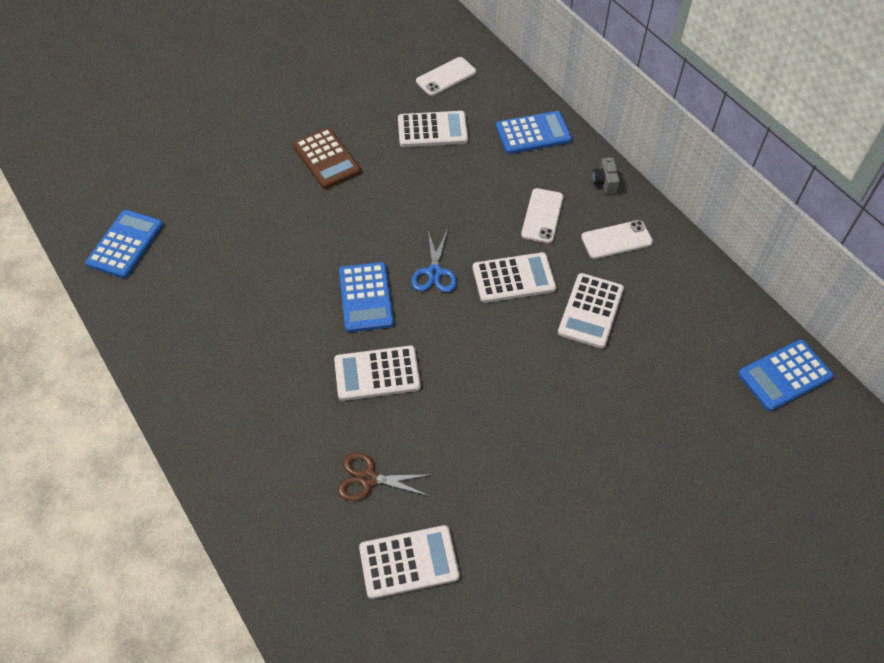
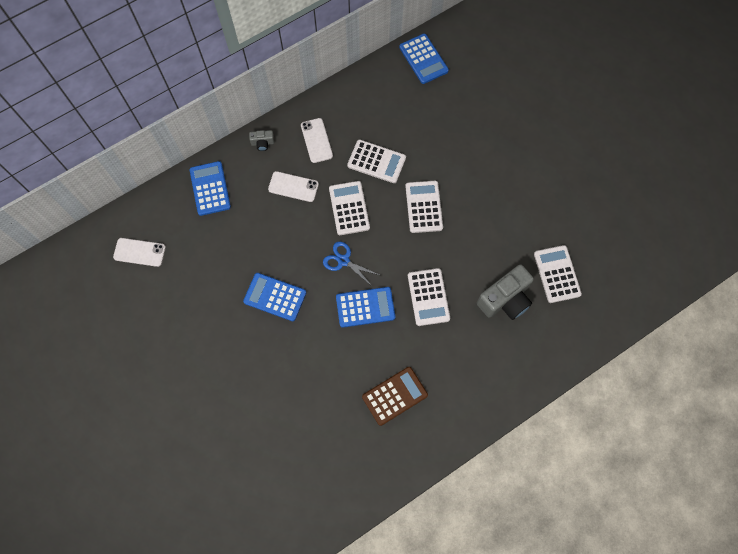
camera: 90 degrees left, 15 degrees up
blue calculator [86,210,163,278] -> blue calculator moved to [243,273,306,321]
brown calculator [293,128,361,189] -> brown calculator moved to [362,367,428,426]
brown scissors [338,452,433,501] -> grey camera [477,264,534,320]
white calculator [398,111,468,147] -> white calculator moved to [405,181,443,233]
blue scissors [411,229,457,292] -> blue scissors turned 150 degrees counterclockwise [323,242,379,287]
white phone [416,57,476,96] -> white phone turned 45 degrees counterclockwise [113,238,166,267]

